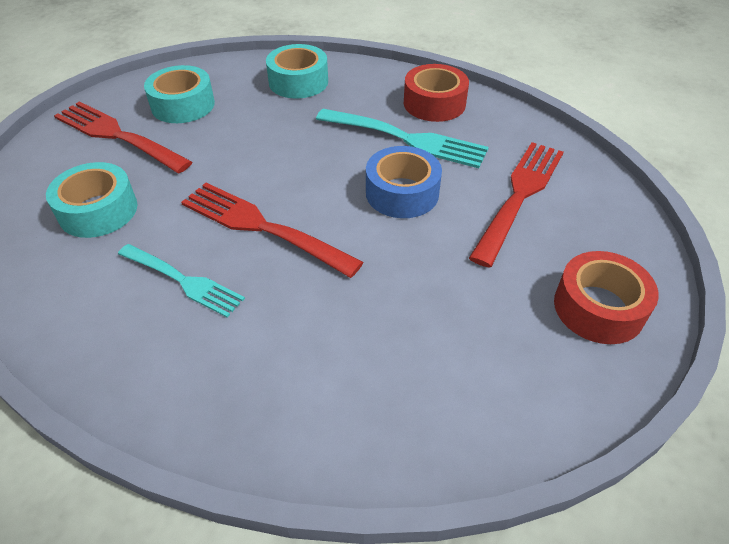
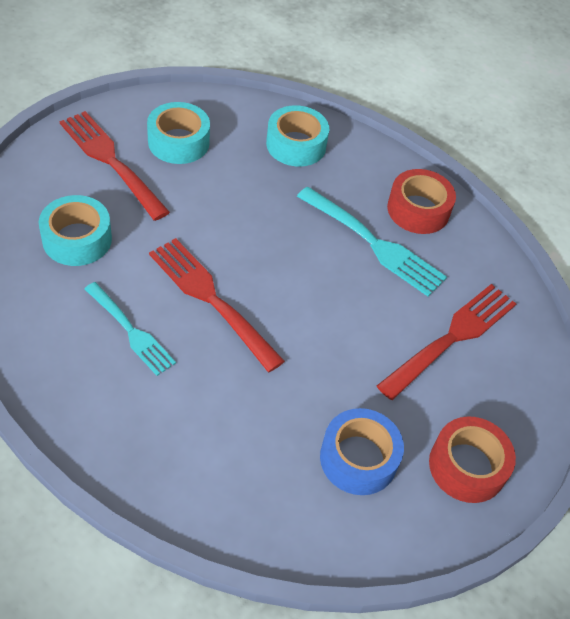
camera: 10 degrees right, 5 degrees up
blue tape [366,146,442,218] -> blue tape moved to [320,408,404,495]

